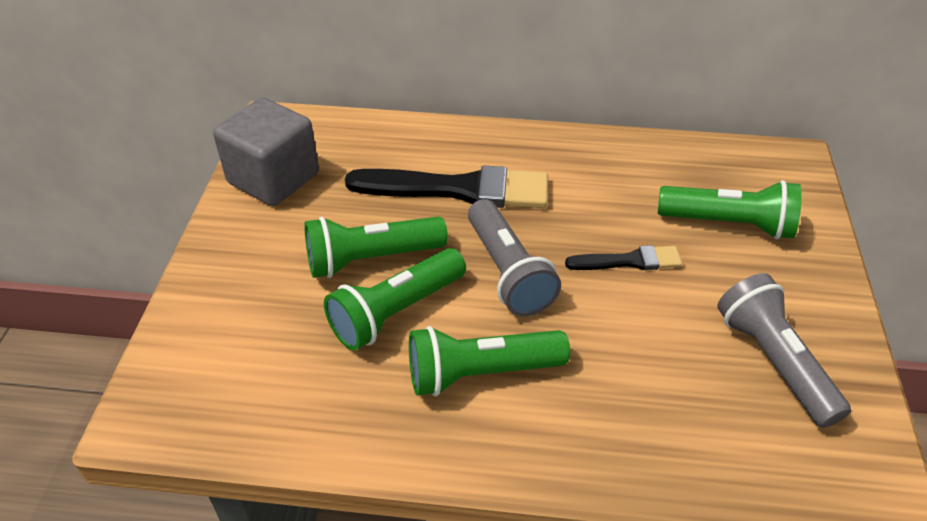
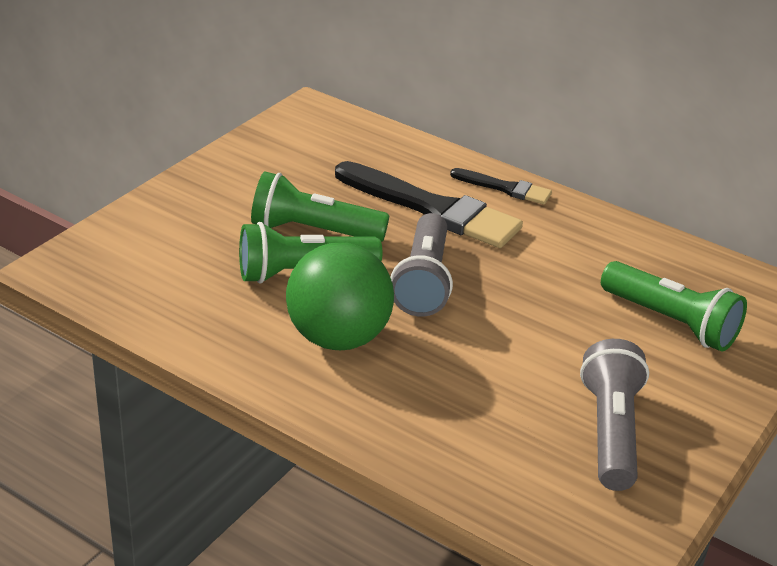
camera: 25 degrees right, 10 degrees down
grey cube [213,97,319,206] -> none
green flashlight [409,326,570,396] -> green ball [286,243,394,350]
black brush [565,245,682,270] -> black brush moved to [450,168,552,205]

